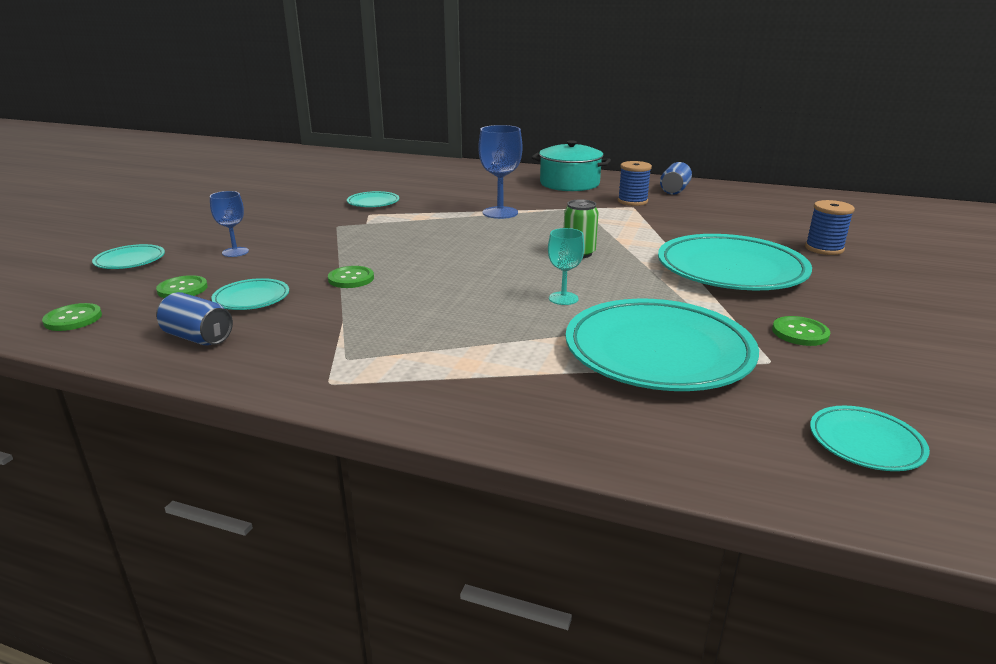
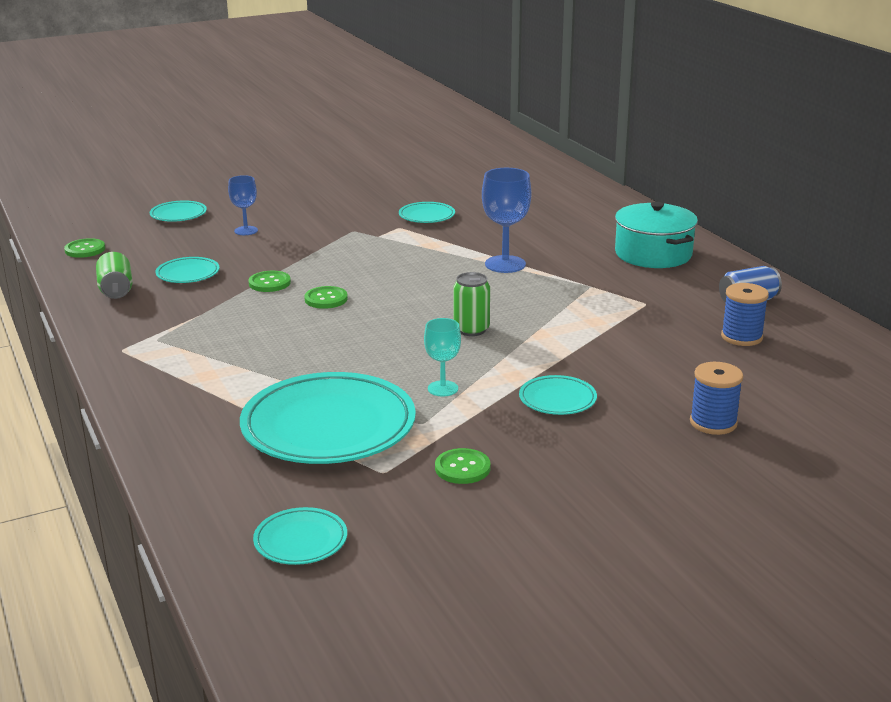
camera: 45 degrees right, 0 degrees up
green button [156,275,208,298] -> green button moved to [304,286,348,309]
blue can [156,292,233,345] -> green can [96,252,133,299]
turquoise goblet [548,228,584,305] -> turquoise goblet moved to [424,318,461,396]
blue spool [618,161,652,206] -> blue spool moved to [721,283,769,346]
turquoise plate [658,234,812,290] -> turquoise plate [519,375,597,415], size x0.46

